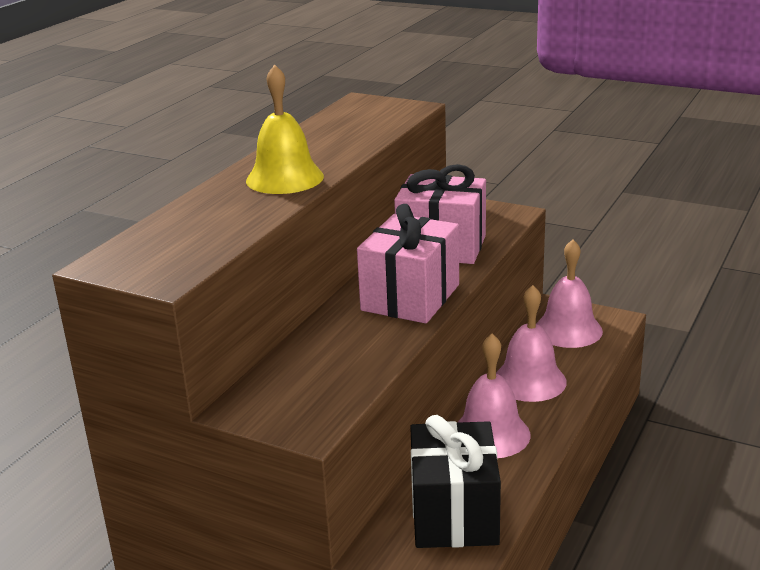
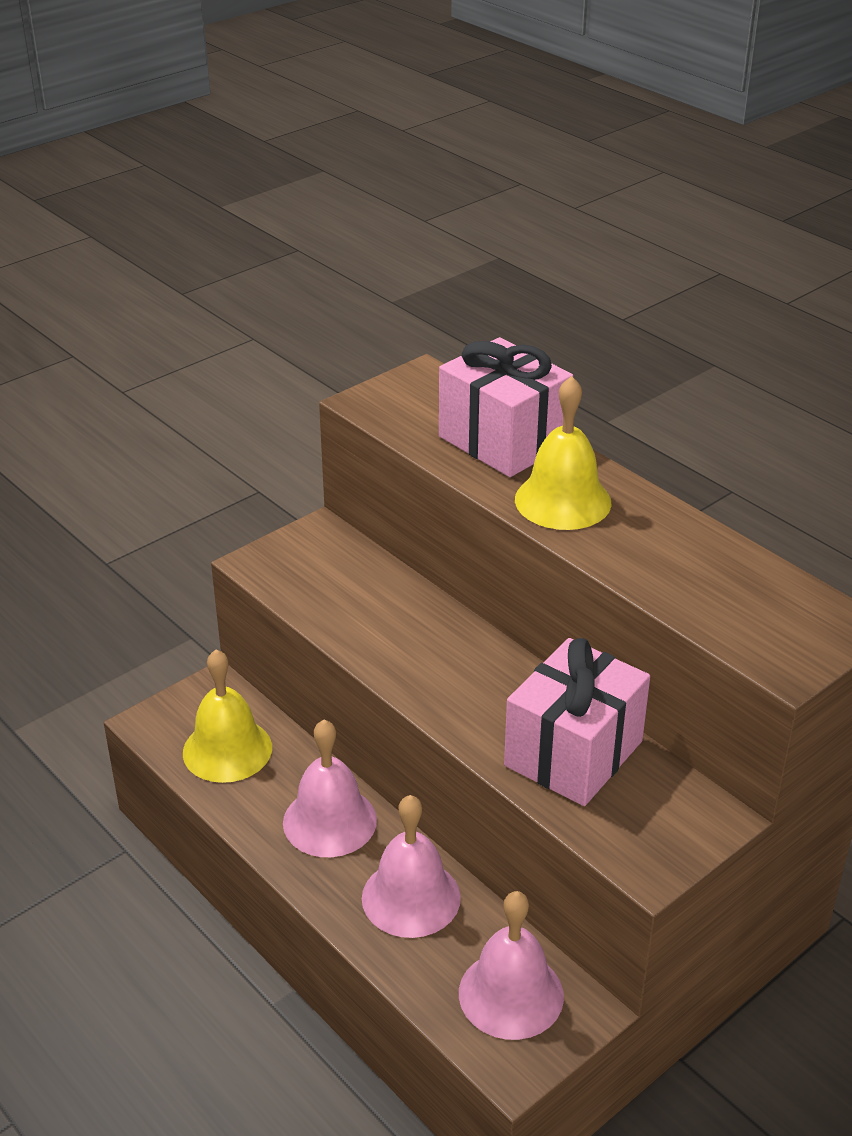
camera: 110 degrees right, 10 degrees up
pink gift [357,204,459,324] -> pink gift moved to [439,337,573,477]
black gift [410,415,501,548] -> yellow bell [183,649,272,783]

